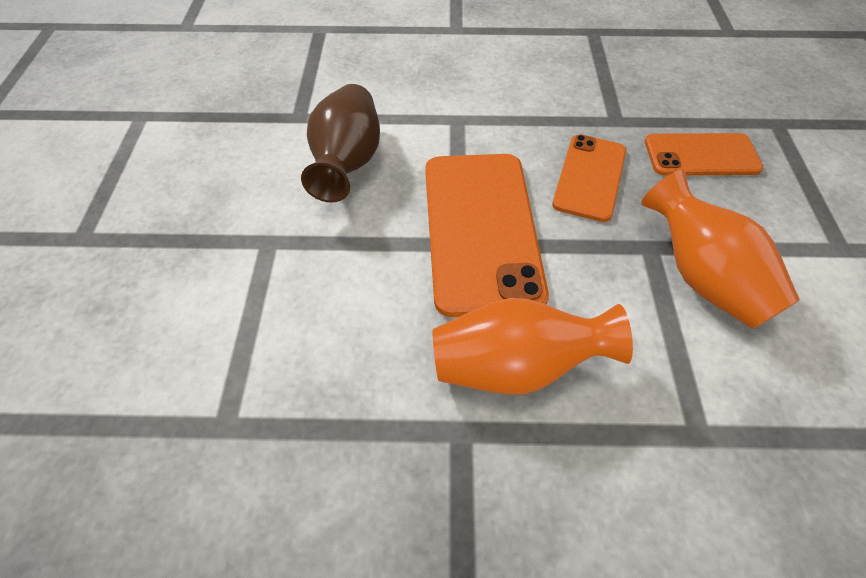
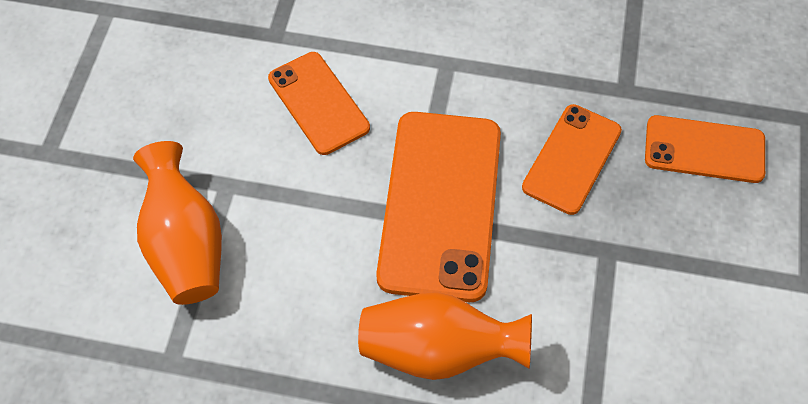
camera: 10 degrees right, 5 degrees up
brown vase [301,84,380,203] -> orange phone [268,52,370,155]
orange vase [641,170,800,329] -> orange vase moved to [133,141,222,305]

